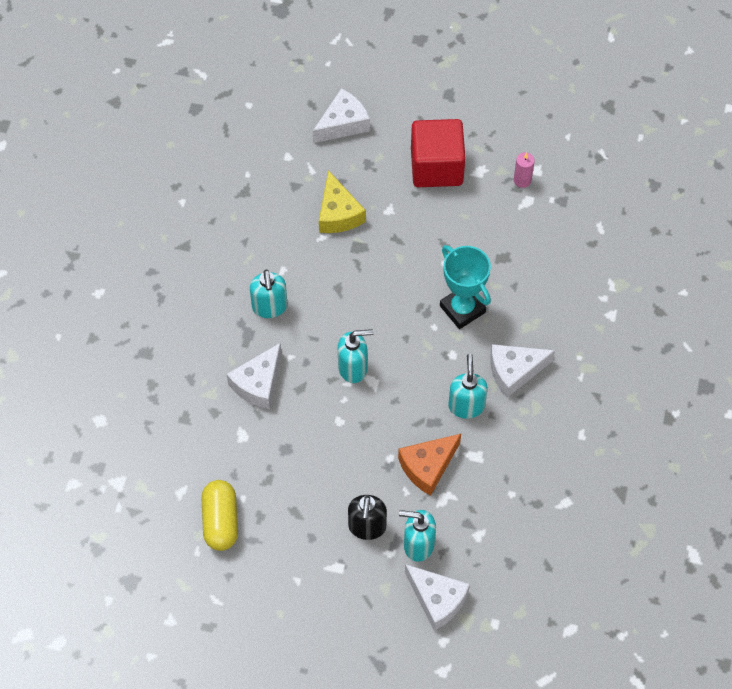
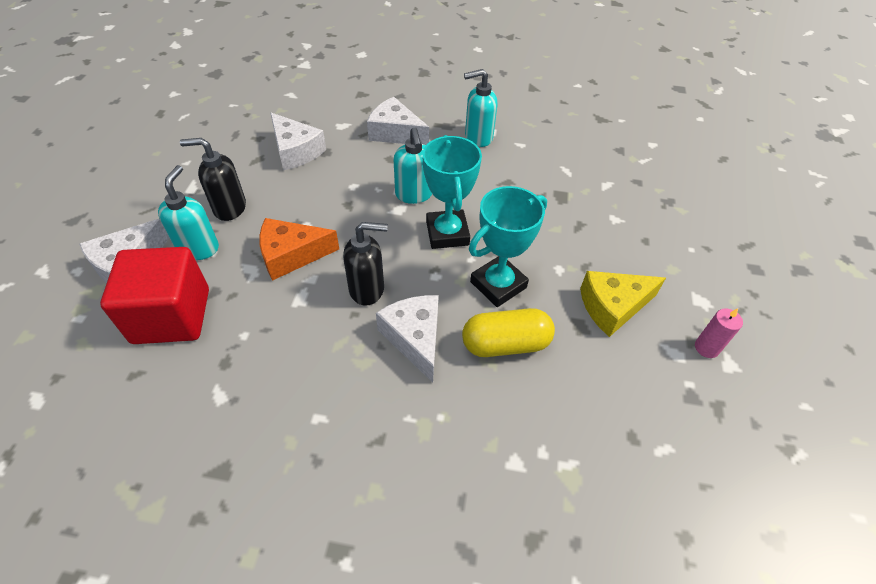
camera: 85 degrees right, 10 degrees down
yellow capsule [201,480,238,551] -> yellow capsule moved to [462,308,555,357]
white cheese [313,88,370,143] -> white cheese moved to [270,112,326,170]
yellow cheese [319,170,366,233] -> yellow cheese moved to [580,271,666,337]
orange cheese [398,434,461,496] -> orange cheese turned 60 degrees counterclockwise [259,218,339,281]
red cube [411,119,466,187] -> red cube moved to [100,247,209,344]
turquoise soap dispenser [448,354,488,419] -> black soap dispenser [343,222,388,306]
none -> turquoise trophy [422,135,482,249]

